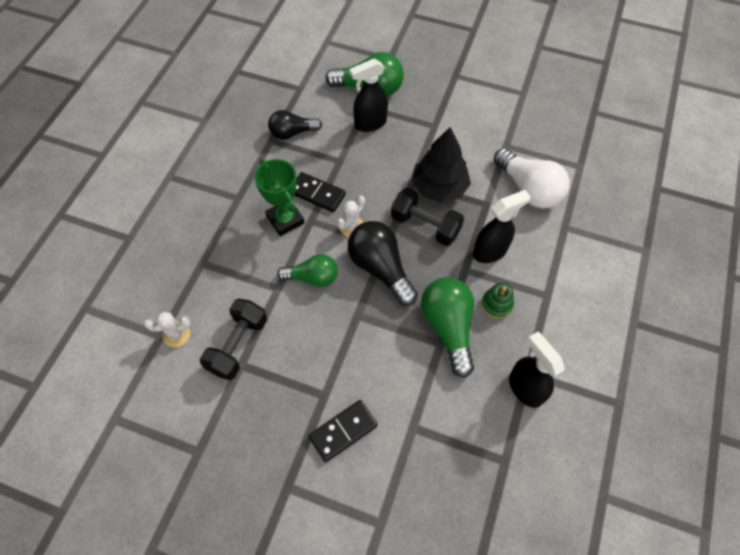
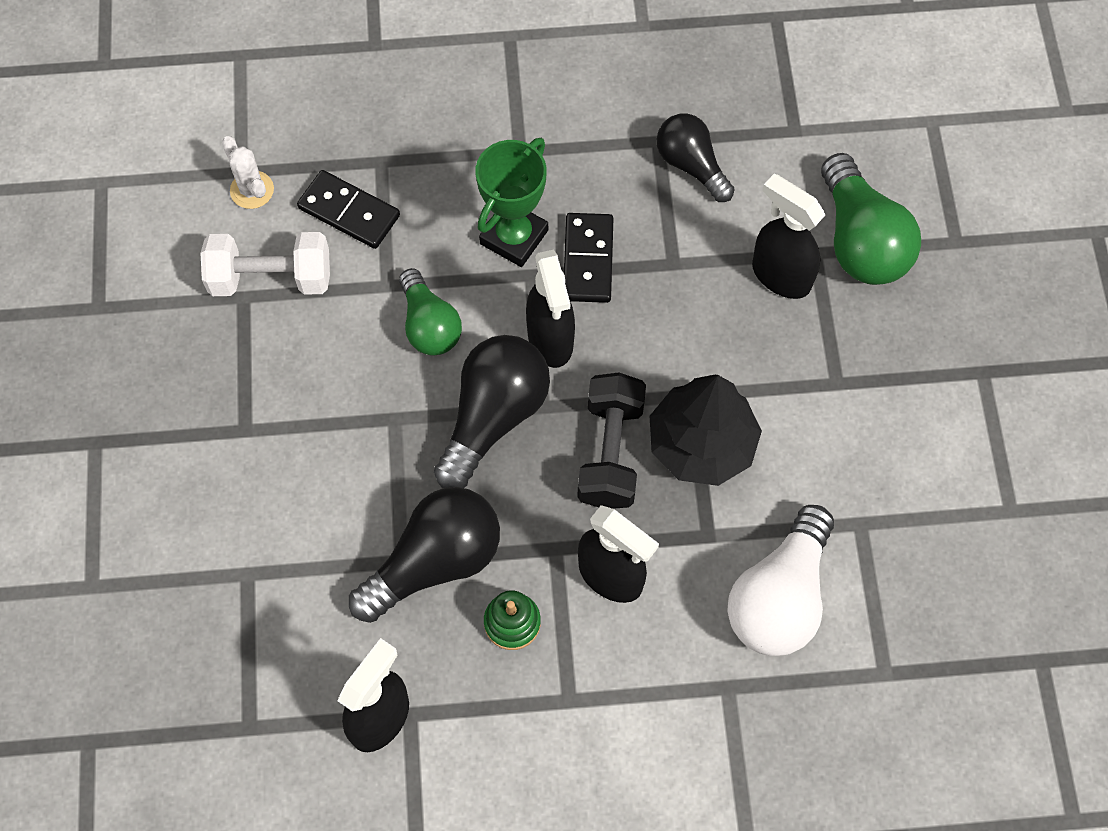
camera: 65 degrees right, 5 degrees up
black dumbbell [200,299,267,380] -> white dumbbell [200,232,330,296]
black domino [308,400,378,462] -> black domino moved to [297,170,400,249]
white cactus [337,196,365,237] -> black spray bottle [526,249,575,368]
green light bulb [421,277,474,378] -> black light bulb [349,487,500,623]

